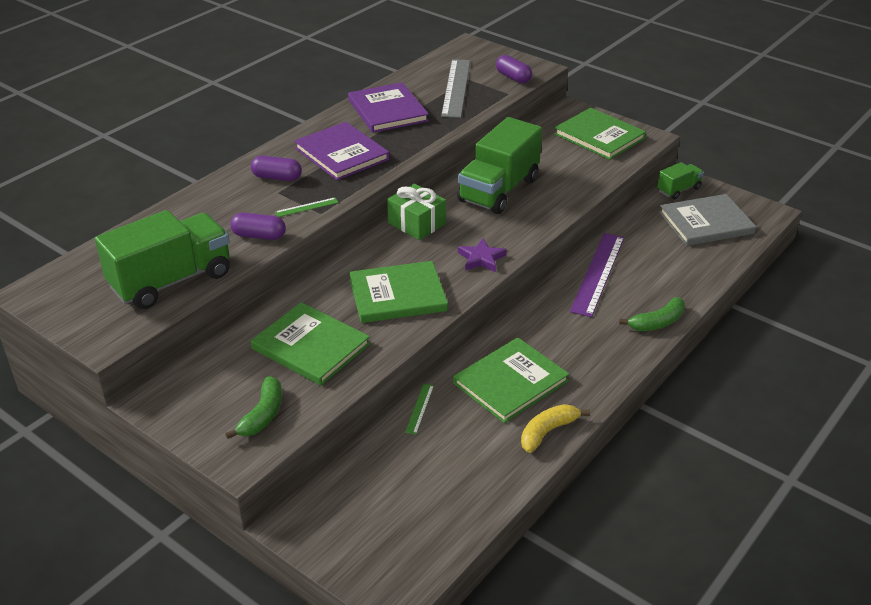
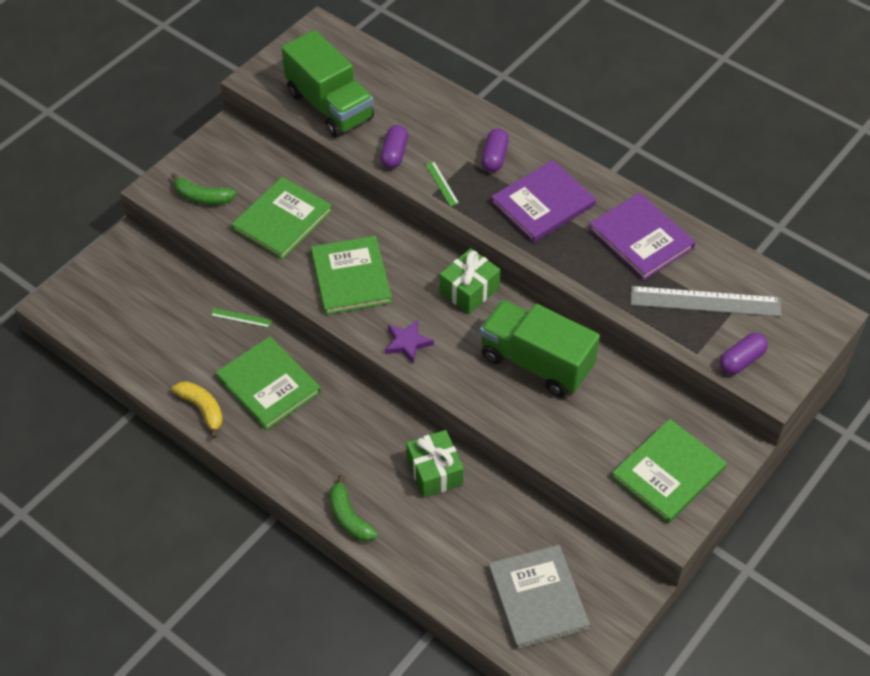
camera: 90 degrees right, 15 degrees up
purple book [348,82,429,133] -> purple book turned 75 degrees clockwise [589,193,695,280]
purple ruler [570,233,624,317] -> green gift [406,430,464,498]
green truck [657,162,704,199] -> none

